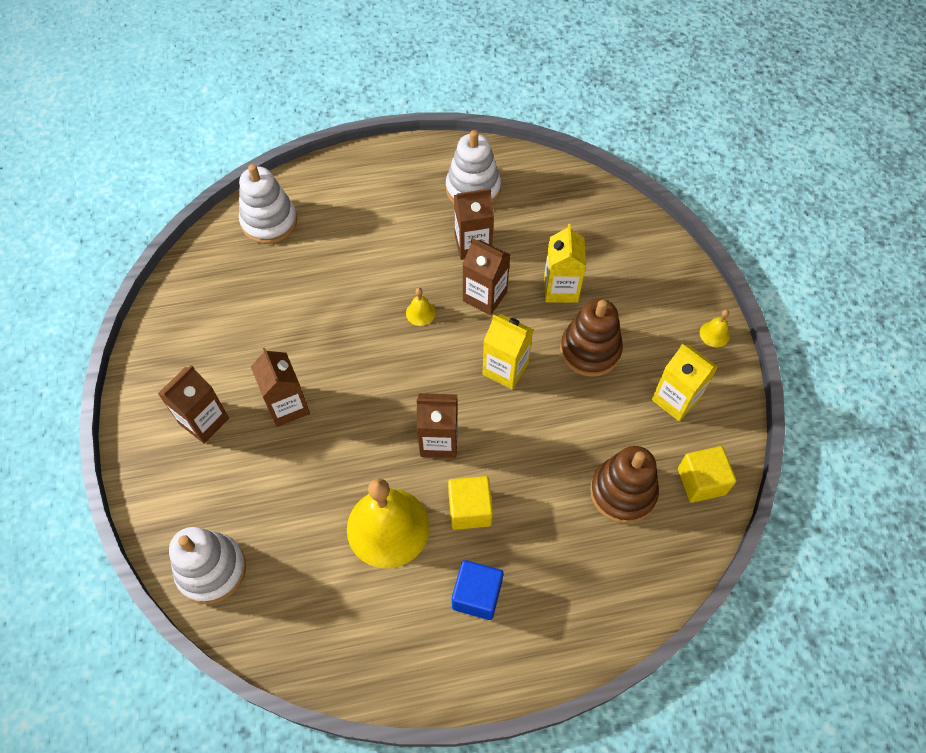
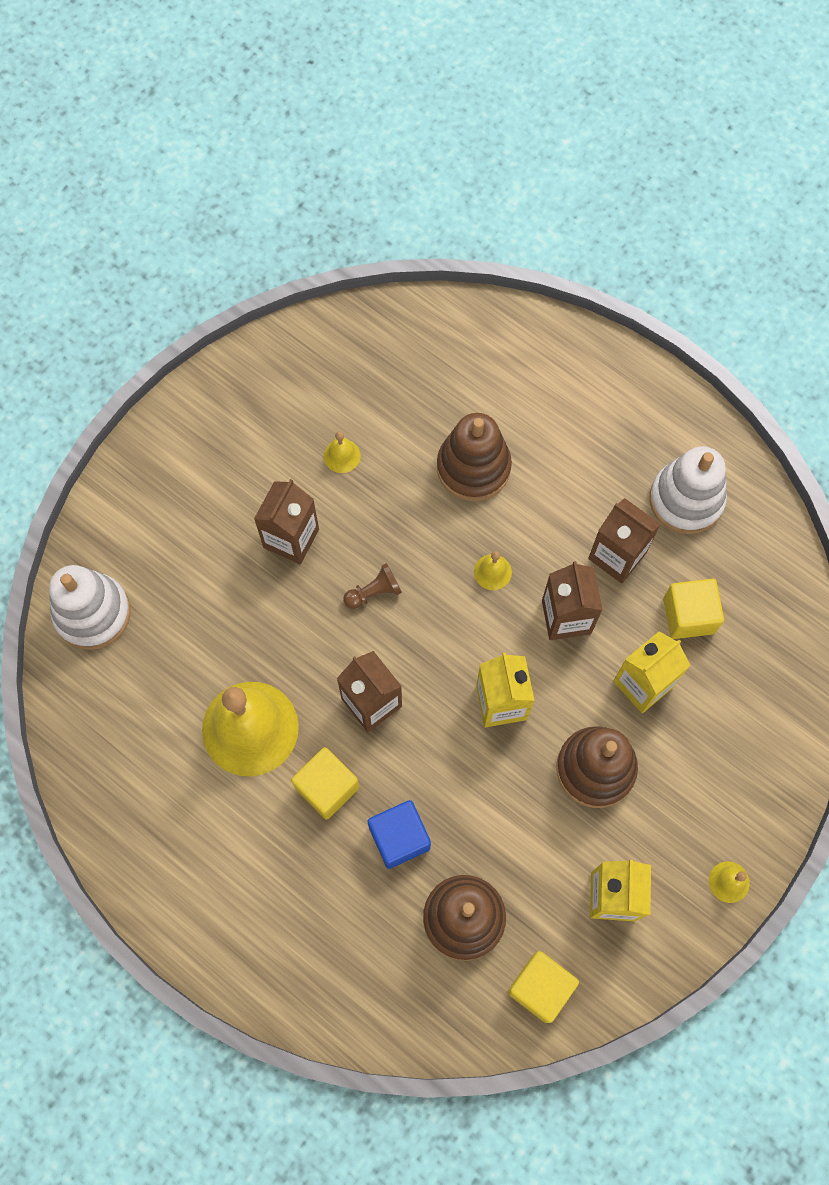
camera: 50 degrees right, 10 degrees up
brown carton [158,365,229,444] -> none
white stacking toy [239,164,297,244] -> none
blue cube [452,560,503,620] -> blue cube moved to [368,800,431,869]
none -> yellow bell [324,431,361,473]
none -> brown pawn [343,563,402,609]
none -> brown stacking toy [437,413,512,501]
none -> yellow cube [663,579,724,639]

